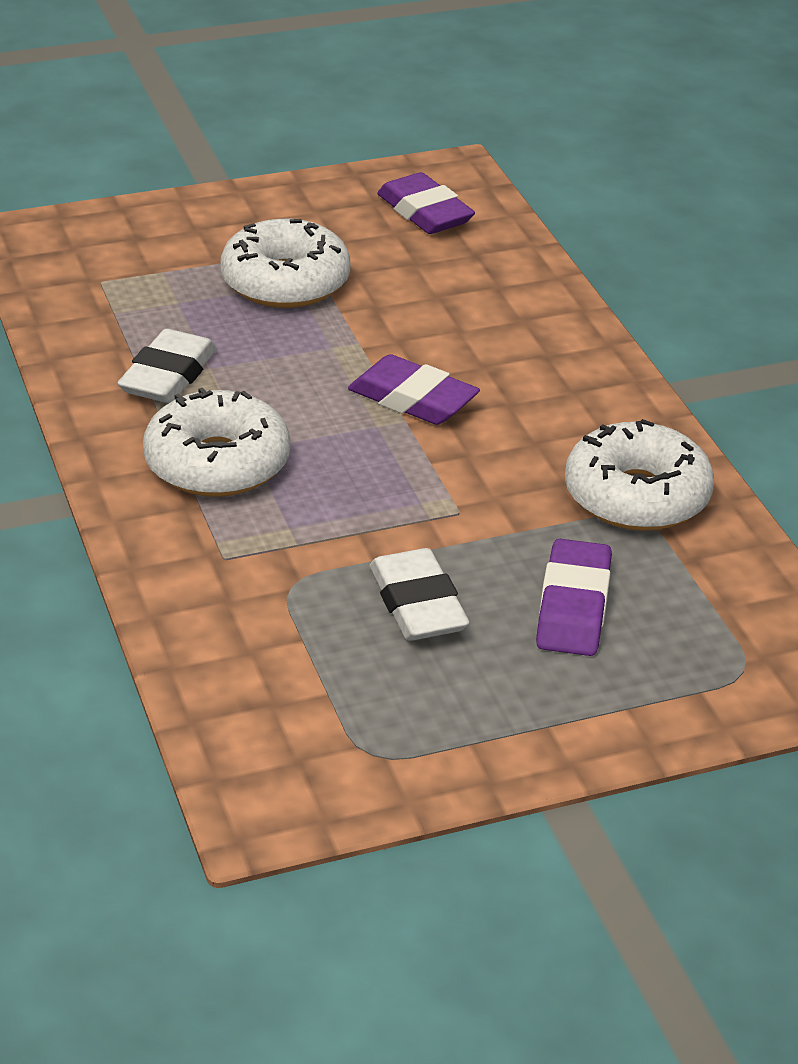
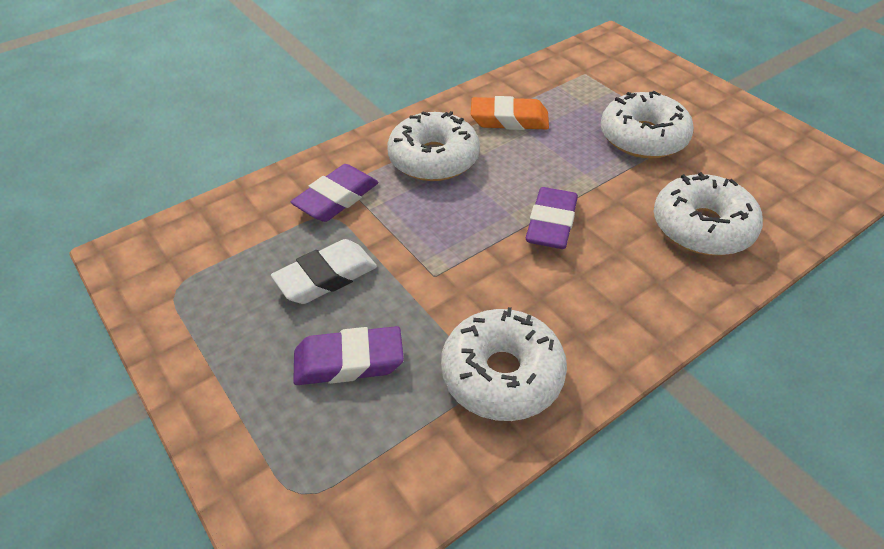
camera: 75 degrees right, 10 degrees up
white eraser [118,329,217,403] -> orange eraser [471,96,549,130]
purple eraser [377,172,475,234] -> purple eraser moved to [291,164,378,222]
none -> white donut [654,172,763,256]

